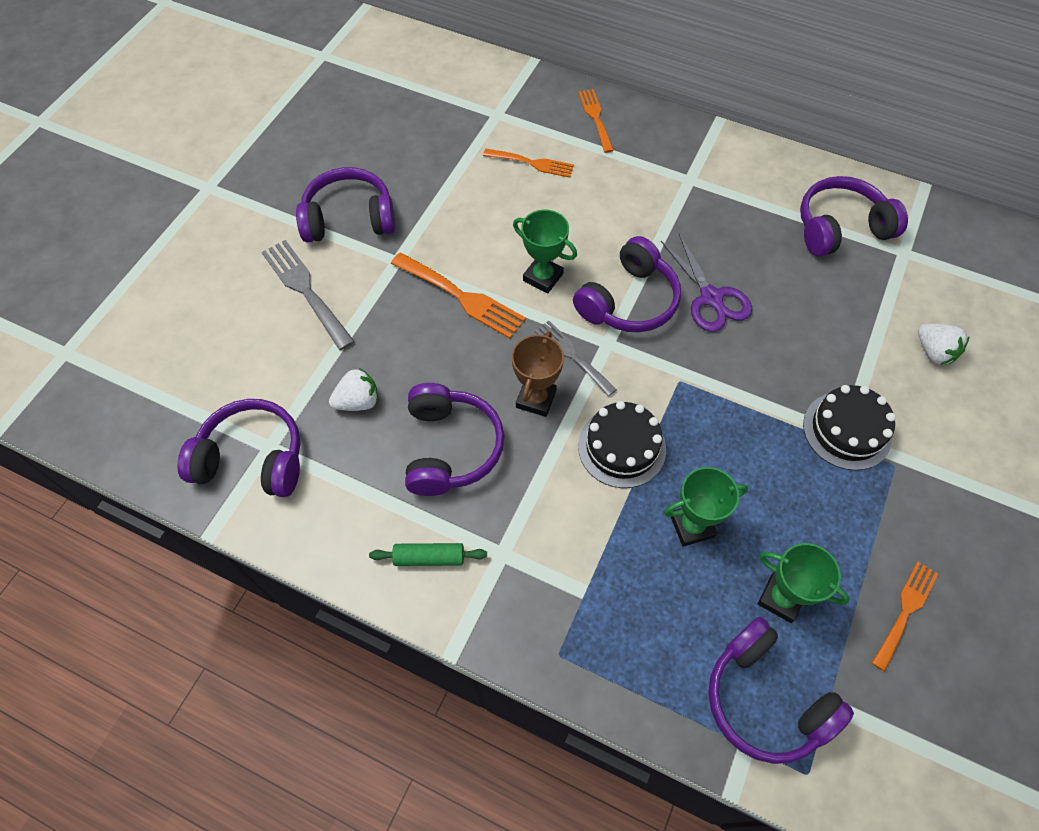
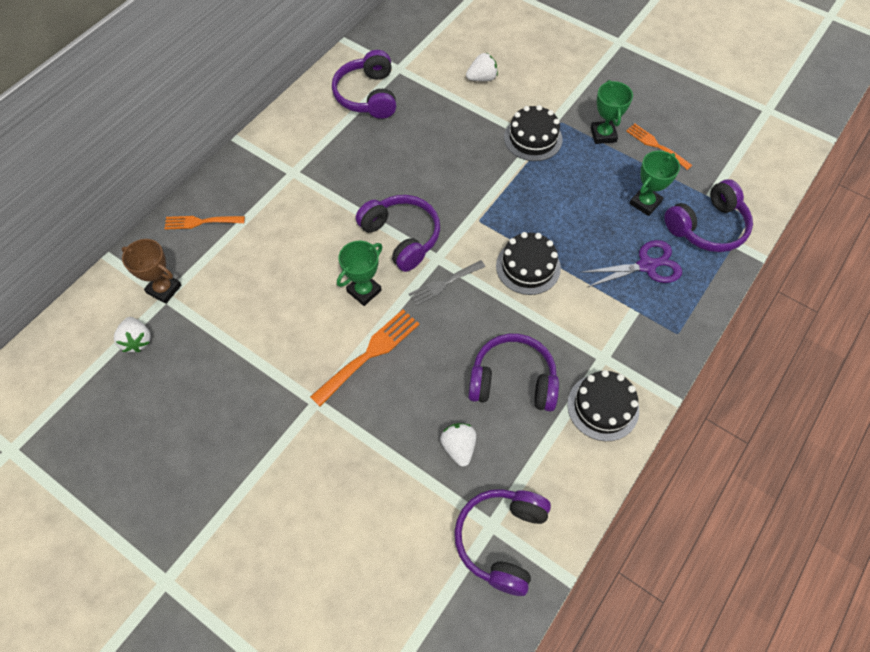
camera: 80 degrees left, 0 degrees up
grey fork [262,240,355,350] -> none
purple headphones [296,167,395,242] -> none
green rolling pin [369,543,487,566] -> black cake [567,370,639,441]
orange fork [483,149,574,178] -> none
brown trophy [512,331,564,417] -> brown trophy moved to [122,239,182,304]
purple scissors [661,233,752,332] -> purple scissors moved to [580,240,682,288]
green trophy [664,467,748,547] -> green trophy moved to [591,80,633,144]
none -> white strawberry [114,317,151,352]

